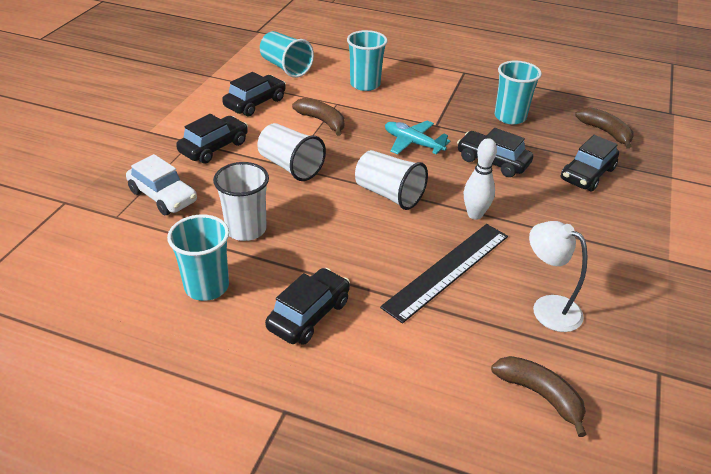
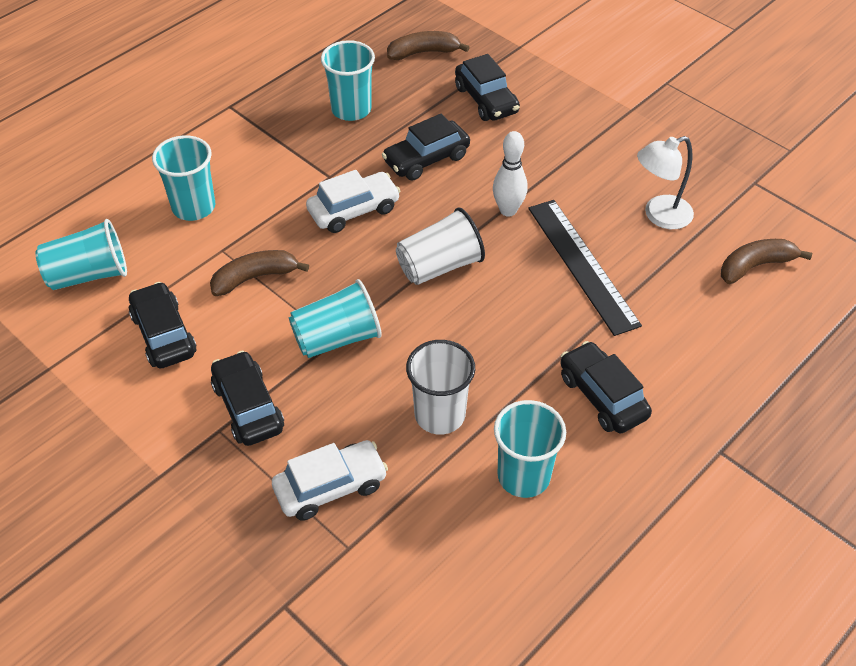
camera: 65 degrees left, 10 degrees up
white cup [257,123,326,181] -> turquoise cup [289,279,382,358]
turquoise plane [385,121,450,154] -> white car [306,170,401,233]

